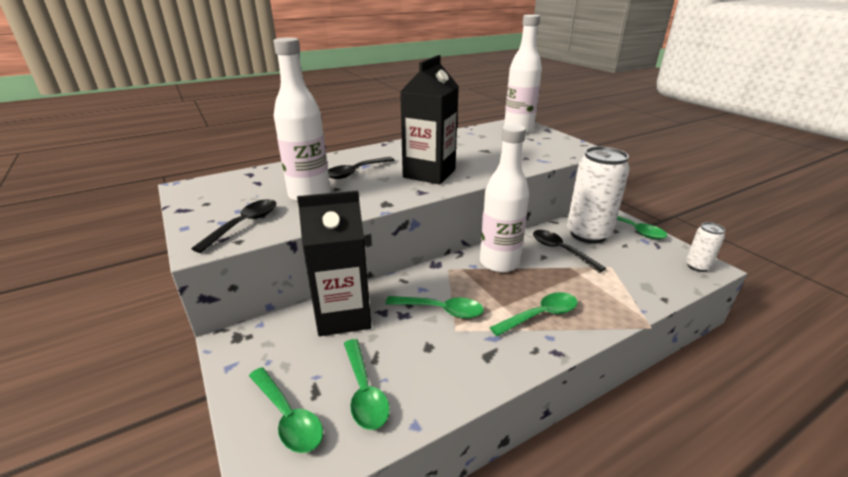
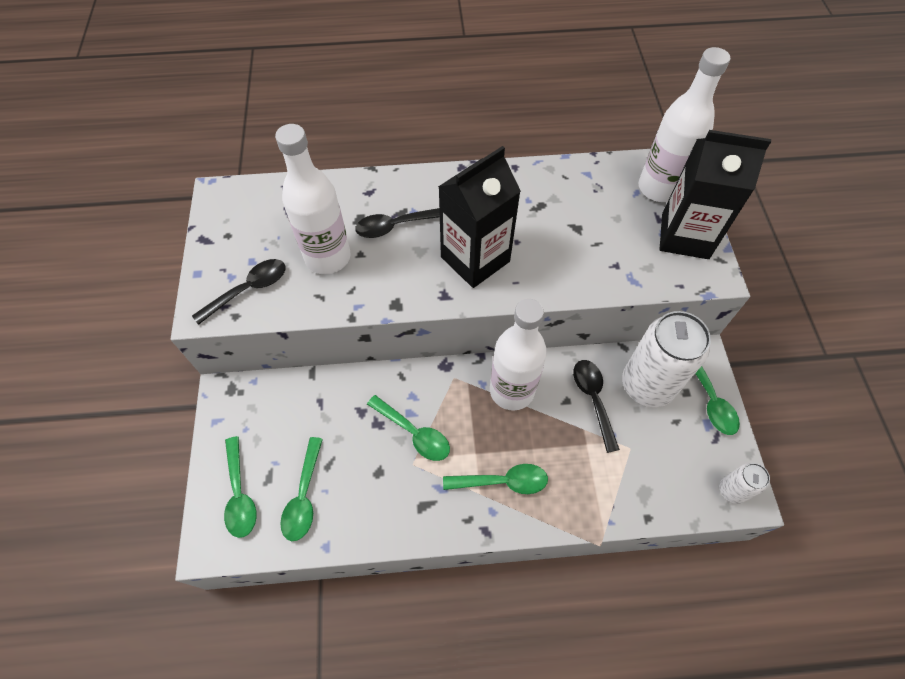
camera: 25 degrees right, 30 degrees up
black carton [297,190,371,336] -> black carton moved to [659,130,771,259]

